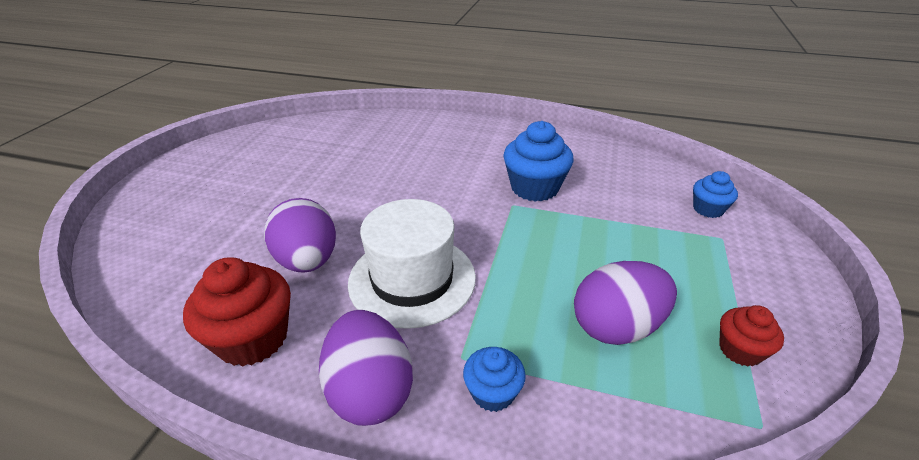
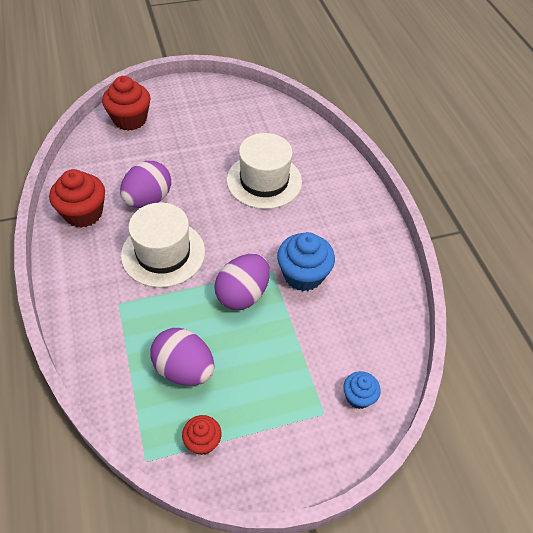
camera: 55 degrees right, 15 degrees up
purple egg [319,310,413,426] -> purple egg moved to [214,254,270,310]
blue cupcake [463,347,526,412] -> none
none -> red cupcake [102,76,151,131]
none -> white hat [227,133,302,209]

